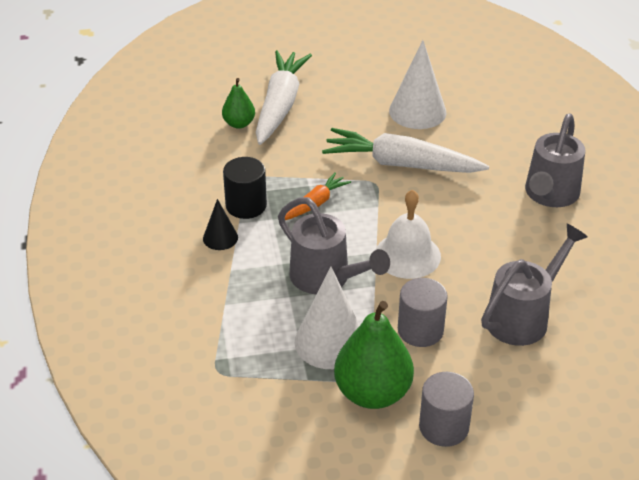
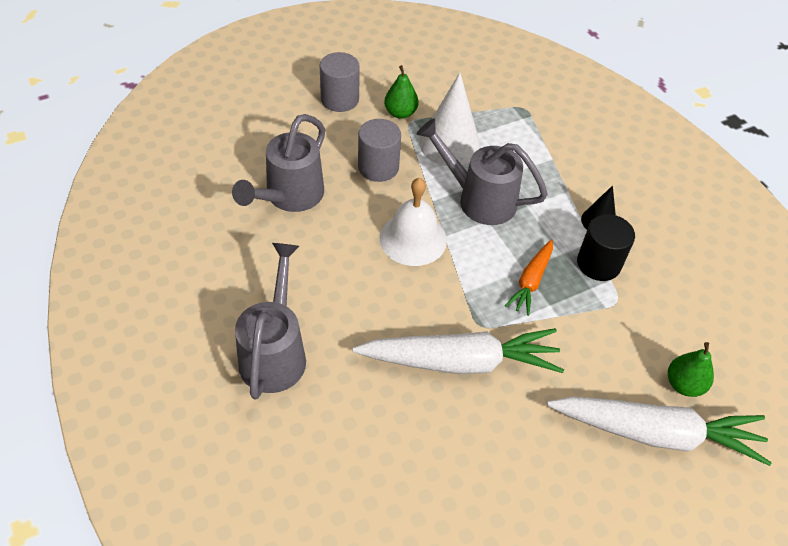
camera: 160 degrees right, 10 degrees up
white carrot [256,50,312,145] -> white carrot turned 75 degrees counterclockwise [547,396,772,466]
green pear [334,301,414,409] -> green pear [384,65,419,119], size x0.54
white cone [389,40,446,129] -> none

